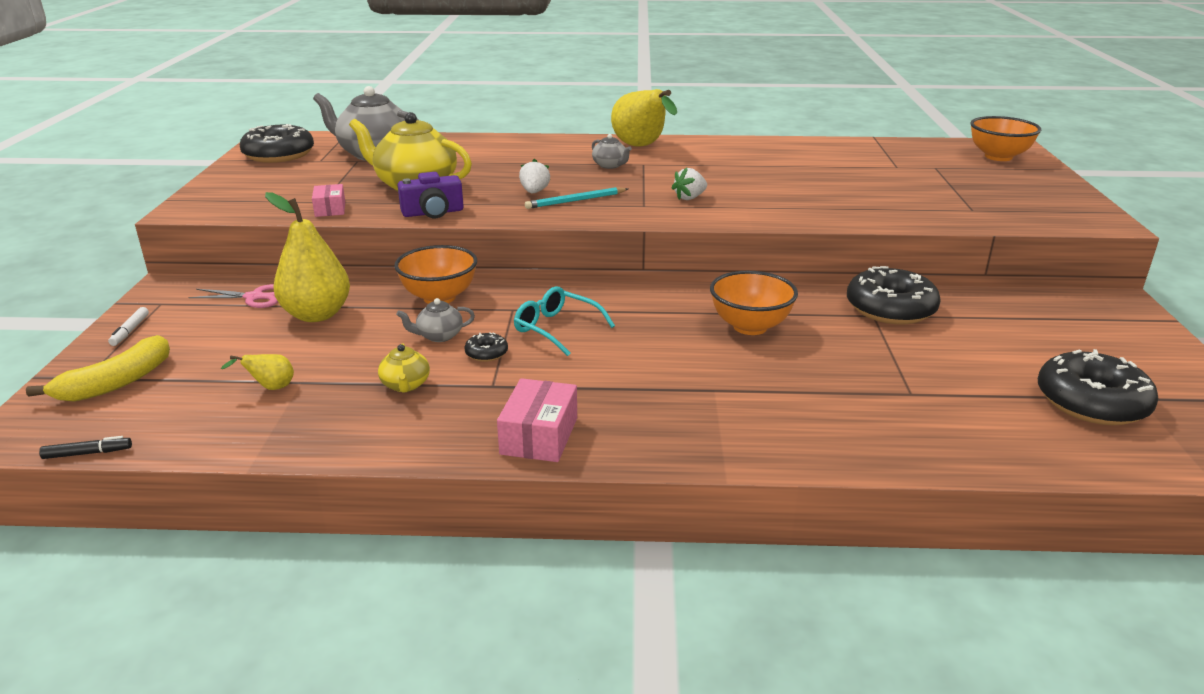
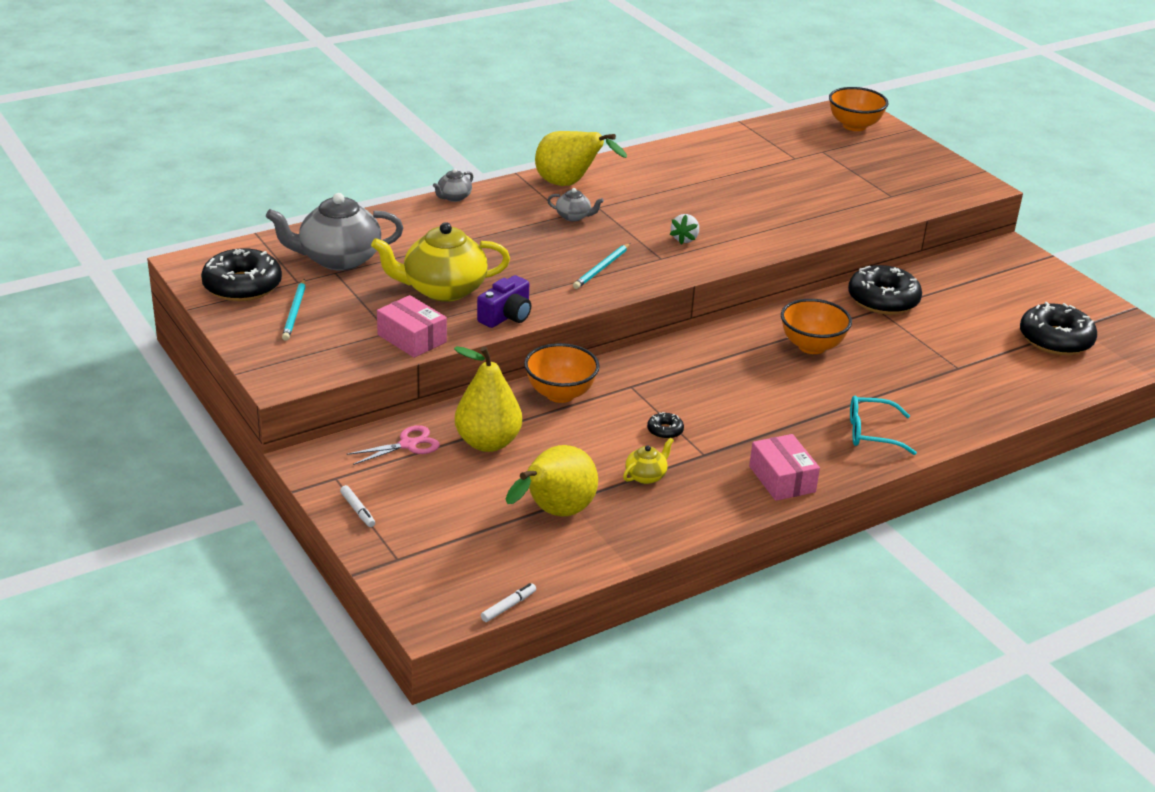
camera: 35 degrees left, 5 degrees up
yellow banana [26,335,170,402] -> none
black marker [39,436,132,459] -> white marker [481,583,536,622]
yellow pear [221,354,294,390] -> yellow pear [506,445,598,517], size x2.28
pink box [312,184,345,217] -> pink box [377,295,447,358], size x1.54
yellow teapot [378,343,430,393] -> yellow teapot turned 90 degrees counterclockwise [623,438,674,484]
grey teapot [396,298,475,342] -> grey teapot moved to [433,169,473,202]
turquoise glasses [514,286,615,356] -> turquoise glasses moved to [850,396,917,455]
white strawberry [519,159,550,193] -> none
none -> turquoise pencil [282,279,306,341]

